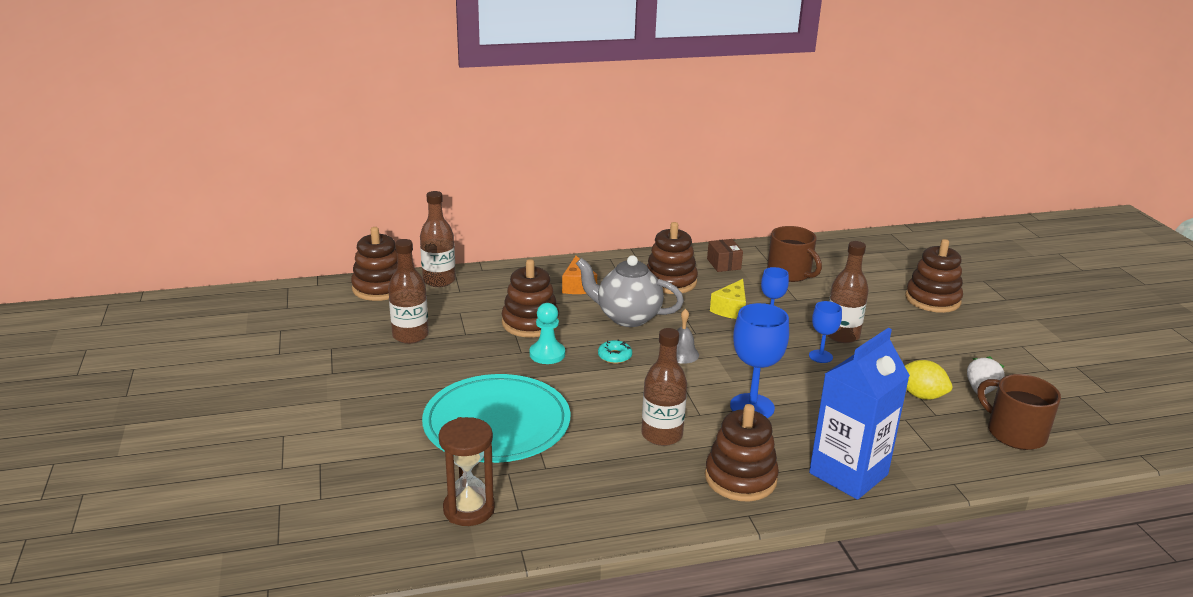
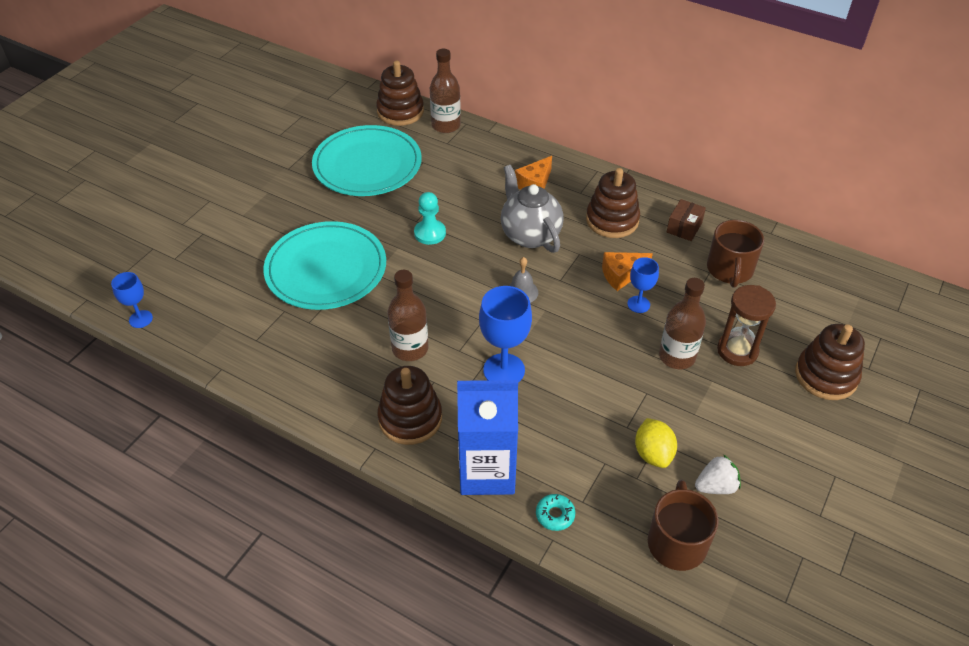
camera: 45 degrees right, 20 degrees up
brown bottle [388,239,429,344] -> turquoise plate [312,125,422,196]
brown hourglass [439,417,495,526] -> brown hourglass moved to [717,285,776,366]
brown stacking toy [502,259,559,338] -> none
turquoise donut [598,340,632,364] -> turquoise donut moved to [536,494,575,531]
yellow cheese [710,279,746,319] -> orange cheese [602,252,653,291]
blue goblet [809,301,842,363] -> blue goblet moved to [111,272,153,328]

